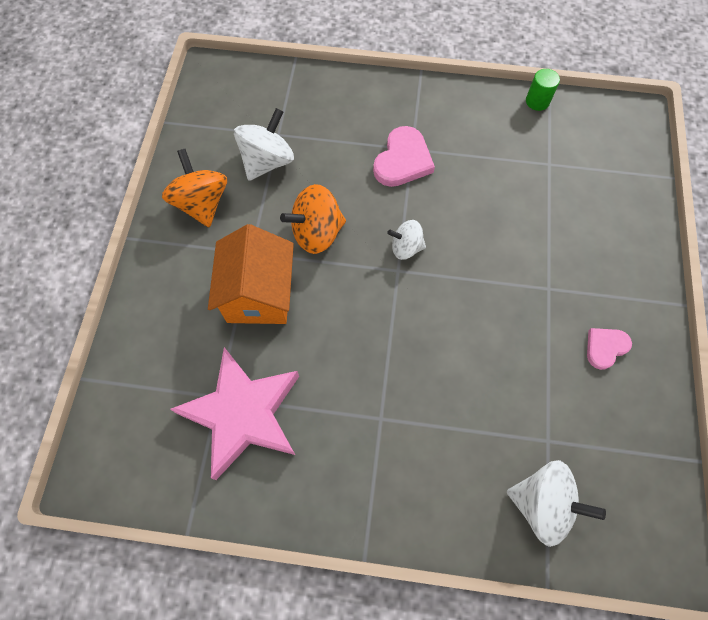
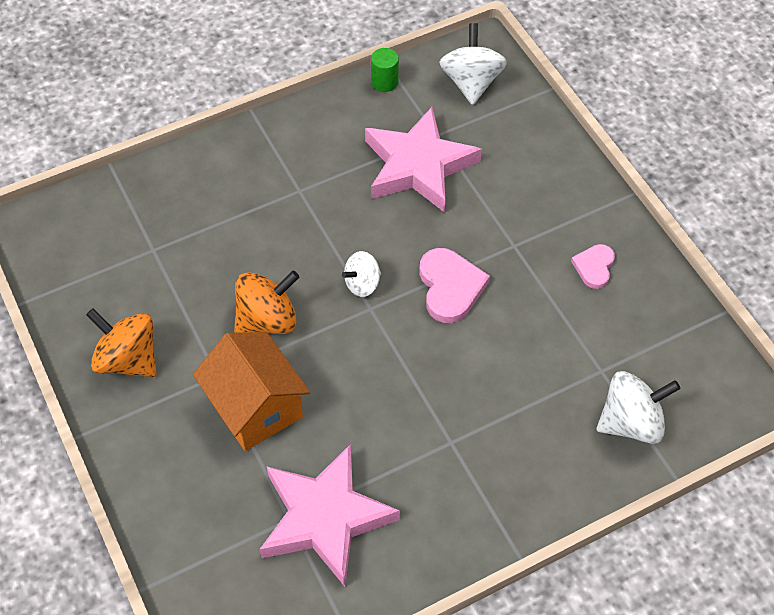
camera: 35 degrees left, 10 degrees down
white spinning top [234,108,294,181] -> white spinning top moved to [439,23,507,105]
orange spinning top [280,184,346,254] -> orange spinning top turned 150 degrees counterclockwise [234,271,299,334]
pink heart [373,126,435,187] -> pink heart moved to [419,248,490,323]
none -> pink star [365,107,482,213]

